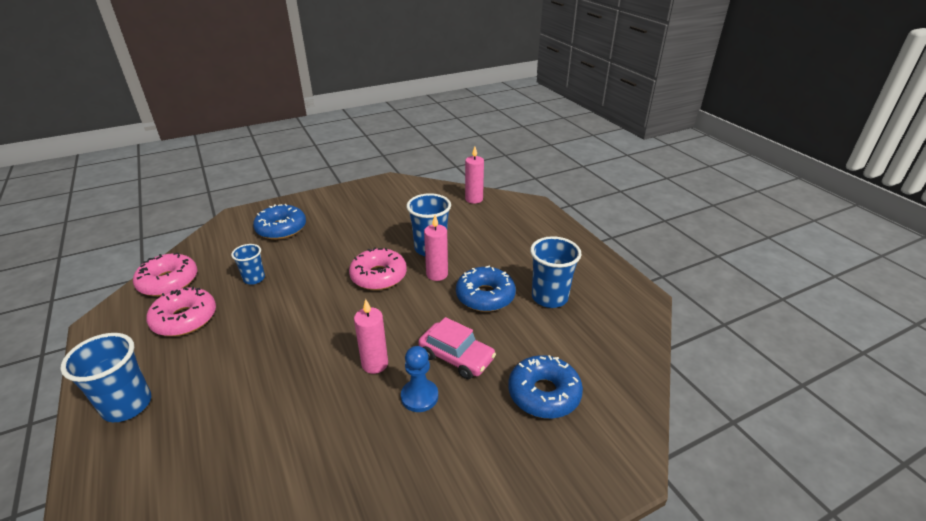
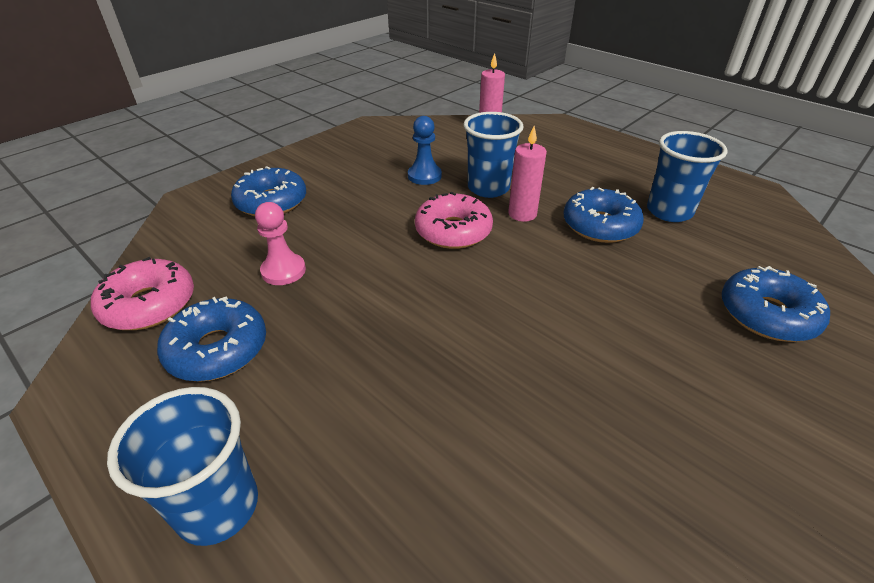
camera: 20 degrees left, 5 degrees up
pink donut [146,286,216,336] -> blue donut [157,296,266,382]
blue cup [231,244,265,285] -> pink pawn [255,202,306,285]
pink candle [354,299,388,374] -> none
blue pawn [401,346,438,412] -> blue pawn moved to [408,116,442,185]
pink car [418,317,496,379] -> none

